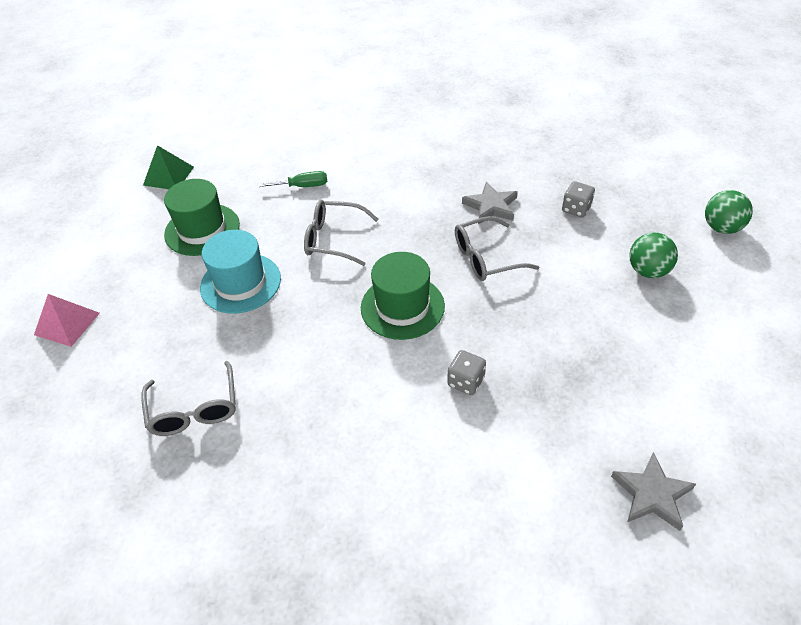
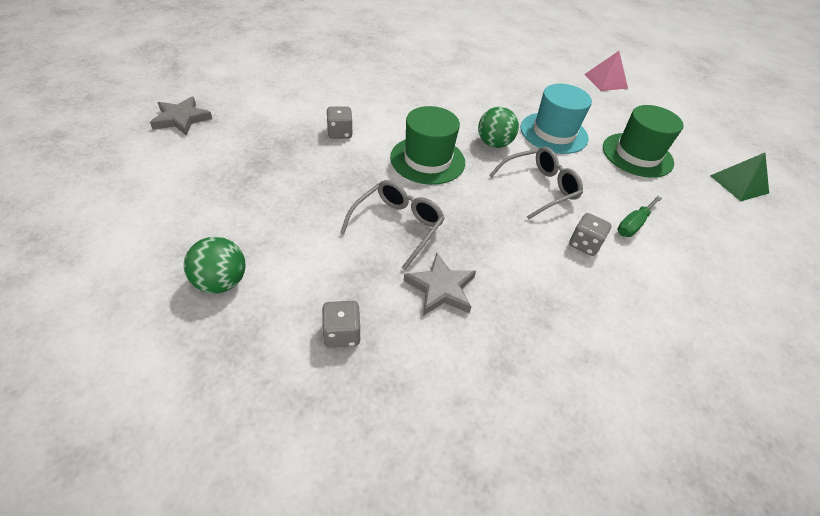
camera: 135 degrees right, 0 degrees up
grey glasses [141,361,236,436] -> none
green ball [705,190,753,234] -> green ball moved to [478,107,519,148]
none -> grey dice [569,213,611,256]

